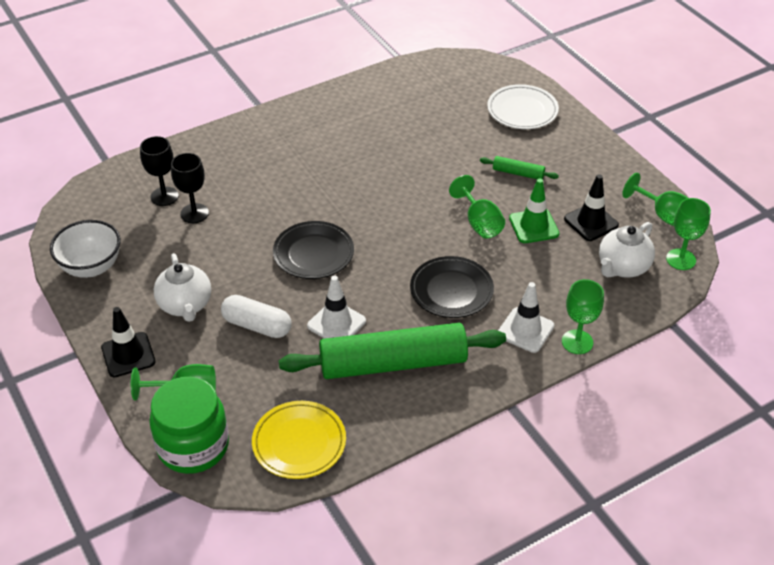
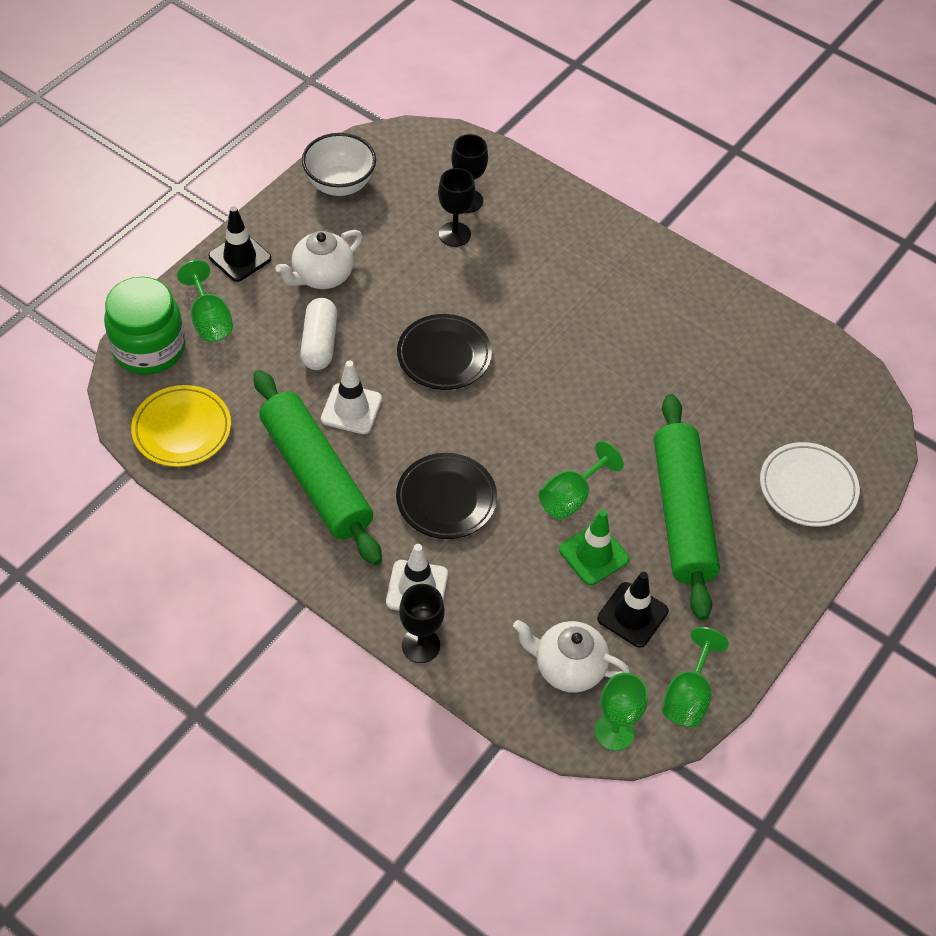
camera: 65 degrees right, 10 degrees up
green rolling pin [480,156,559,179] -> green rolling pin [654,394,720,621], size x2.40
green goblet [562,279,604,354] -> black goblet [399,584,445,663]

